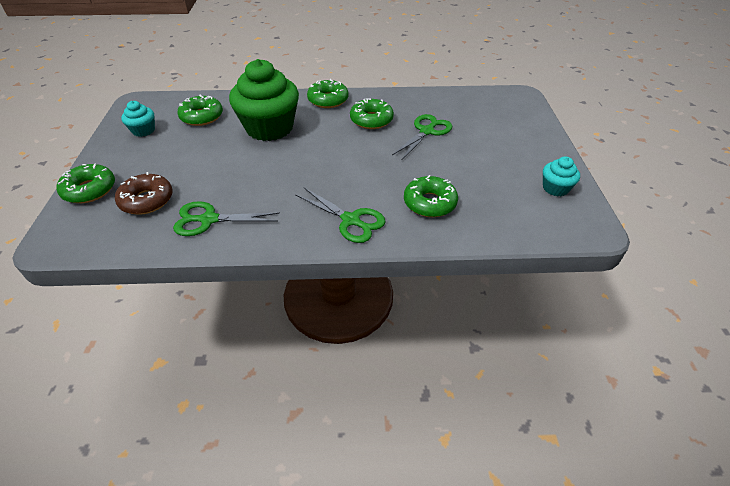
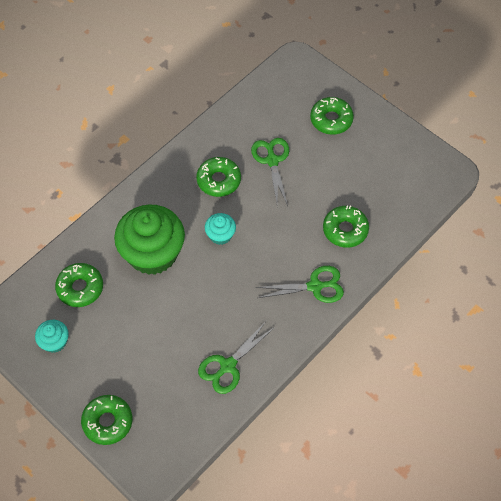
camera: 45 degrees left, 15 degrees up
brown donut [115,172,173,215] -> none
green donut [307,79,349,108] -> green donut moved to [310,97,354,135]
turquoise cupcake [543,156,580,196] -> turquoise cupcake moved to [205,213,236,245]

